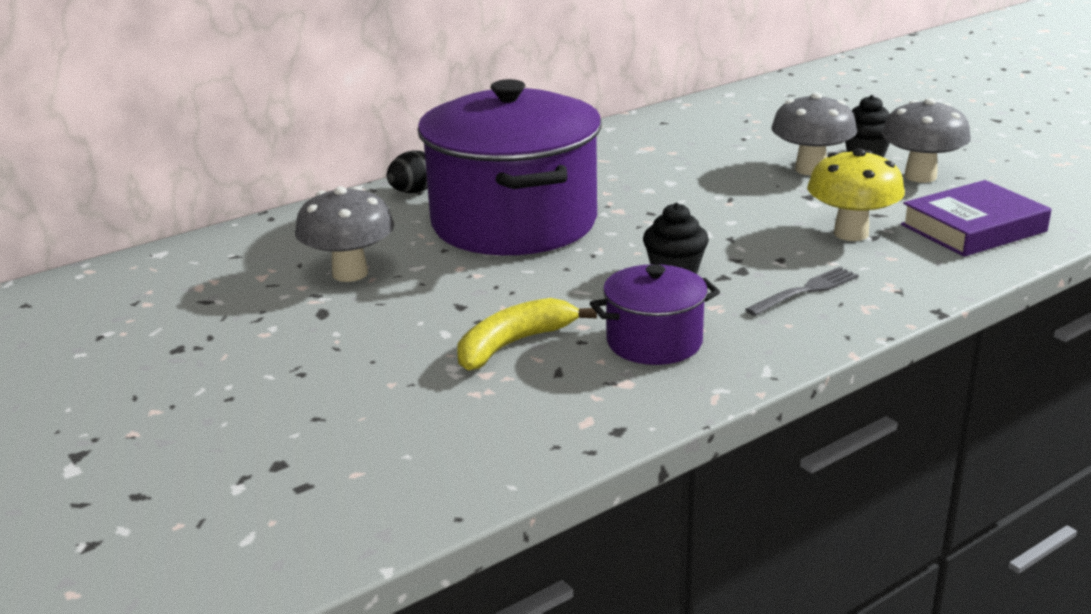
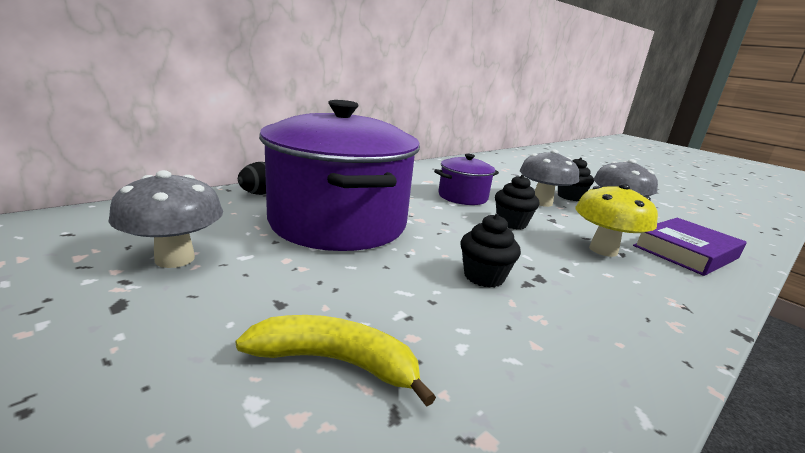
camera: 10 degrees left, 5 degrees down
yellow banana [457,298,597,371] -> yellow banana turned 60 degrees clockwise [235,315,436,407]
purple pot [590,264,720,365] -> purple pot moved to [434,154,499,205]
grey fork [745,267,859,316] -> none
none -> black cupcake [495,175,540,230]

